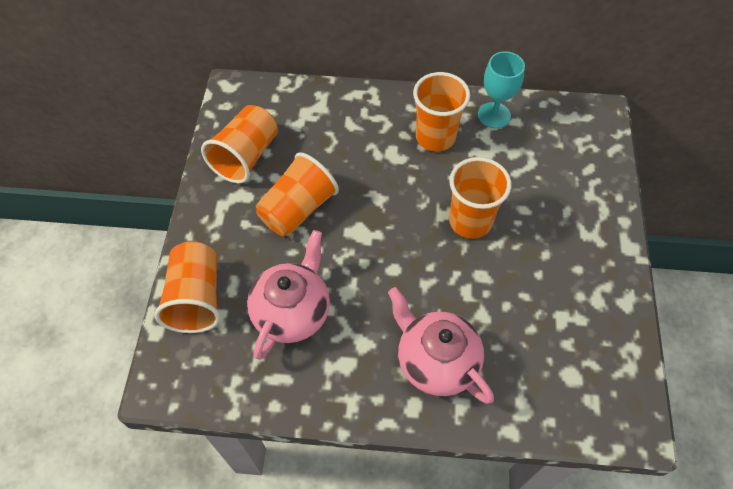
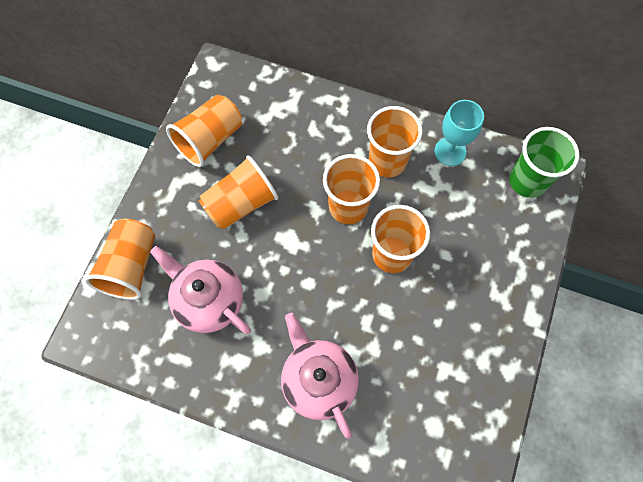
camera: 15 degrees right, 10 degrees up
pink teapot [247,230,330,360] -> pink teapot turned 90 degrees counterclockwise [150,246,251,334]
none -> orange cup [323,154,380,224]
none -> green cup [509,127,579,198]

